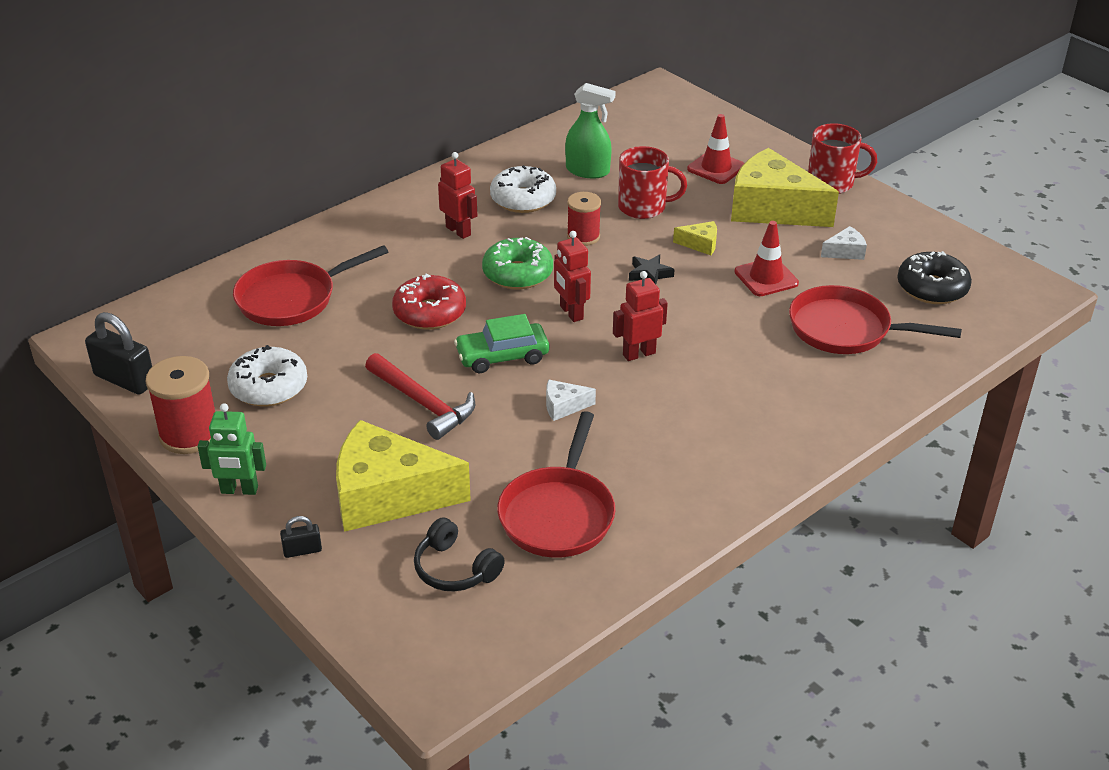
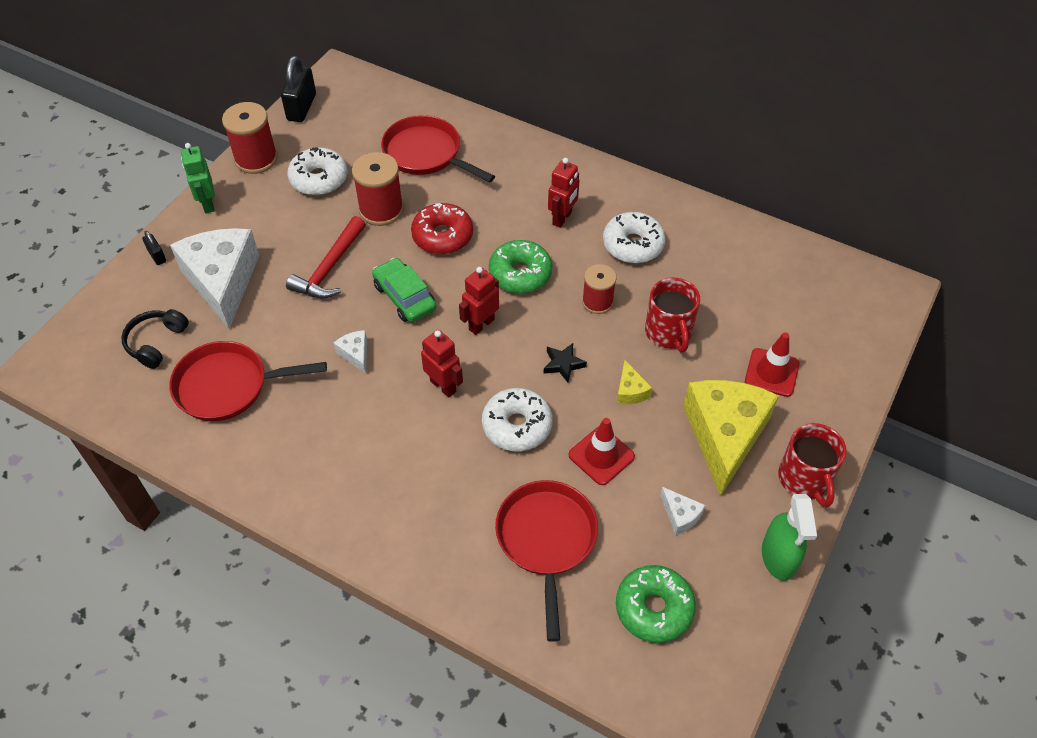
camera: 70 degrees right, 15 degrees up
yellow cheese [336,420,471,532] -> white cheese [170,228,259,330]
green spray bottle [565,83,616,179] -> green spray bottle moved to [762,494,817,581]
black donut [897,251,972,304] -> green donut [616,565,696,643]
none -> red spool [352,152,404,226]
none -> white donut [482,388,553,451]

